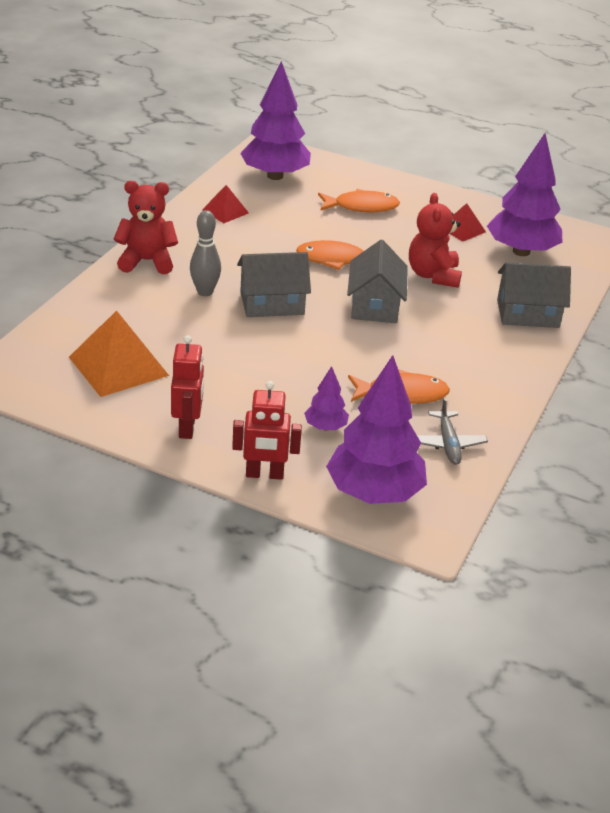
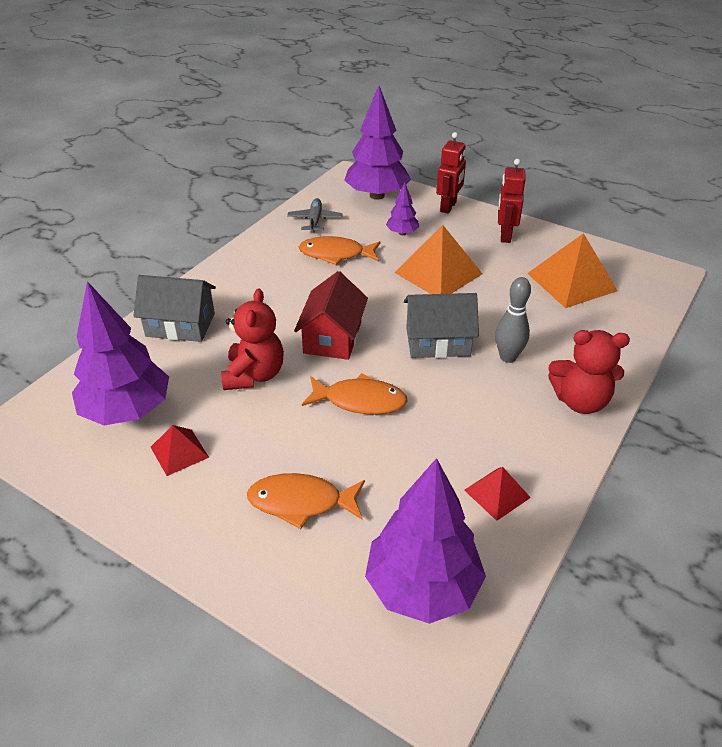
camera: 170 degrees left, 5 degrees up
red robot [232,381,302,480] -> red robot turned 105 degrees clockwise [436,132,466,214]
grey house [347,240,408,323] -> red house [294,271,368,360]
none -> orange pyramid [395,225,482,294]

